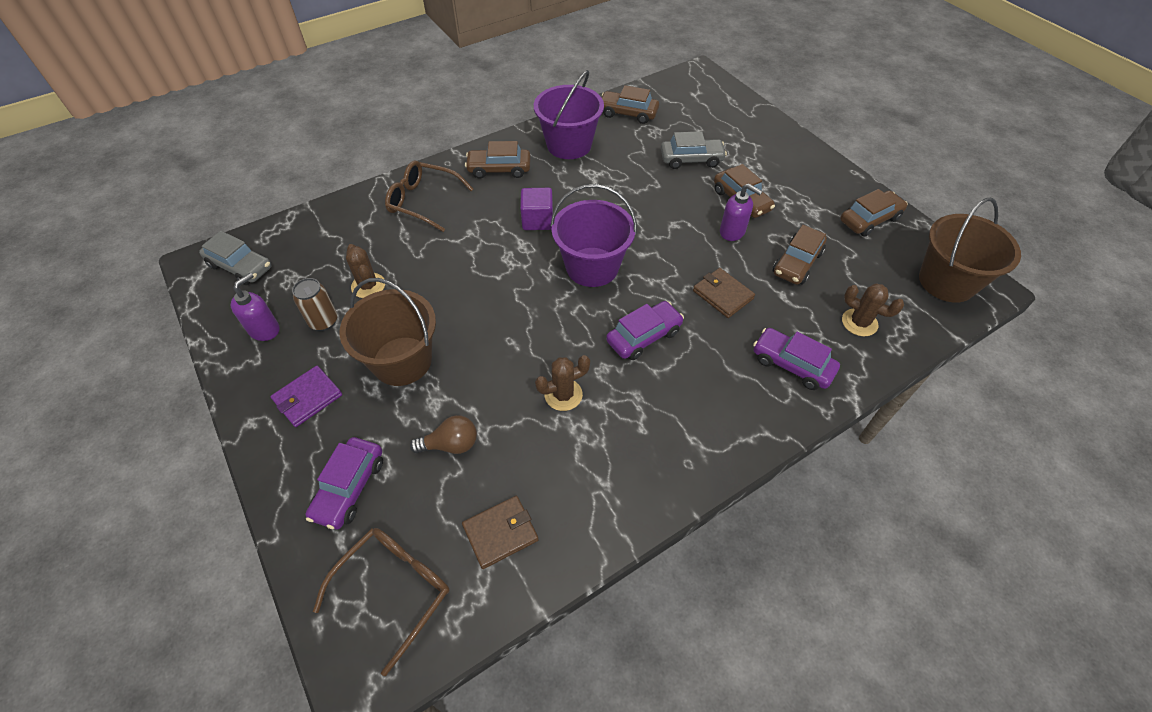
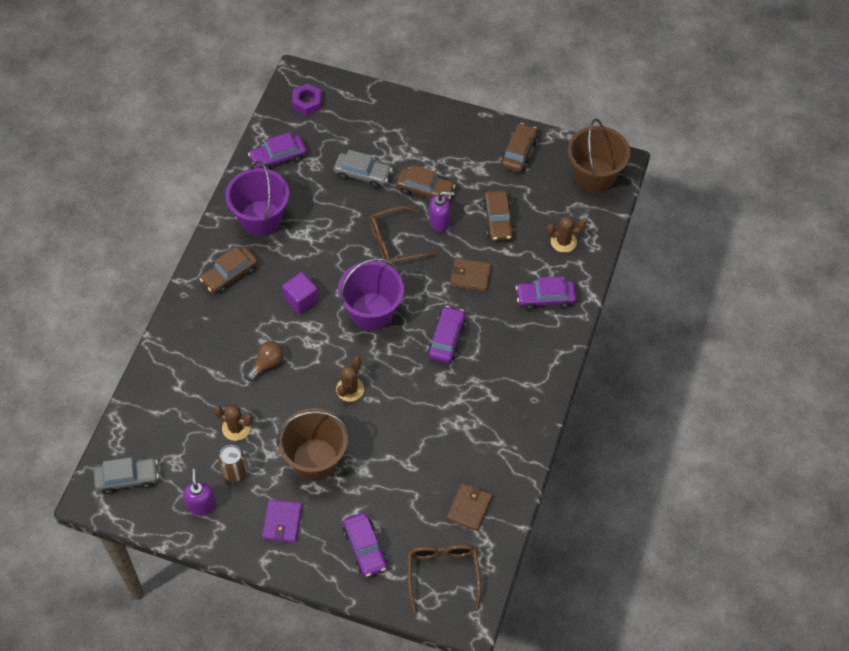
camera: 40 degrees left, 5 degrees up
brown glasses [385,161,473,232] -> brown glasses moved to [370,206,438,265]
brown light bulb [410,415,477,454] -> brown light bulb moved to [246,341,284,381]
brown cactus [535,355,590,411] -> brown cactus moved to [336,356,364,402]
brown car [602,85,659,124] -> purple car [248,132,306,170]
grey car [661,131,727,169] -> grey car turned 60 degrees clockwise [334,150,392,188]
none -> purple nut [292,83,322,116]

